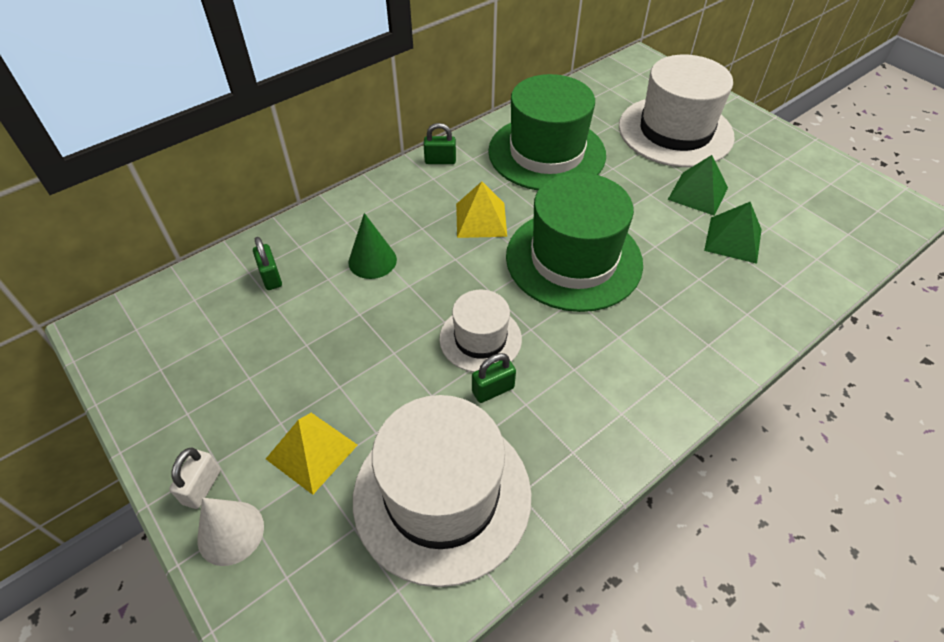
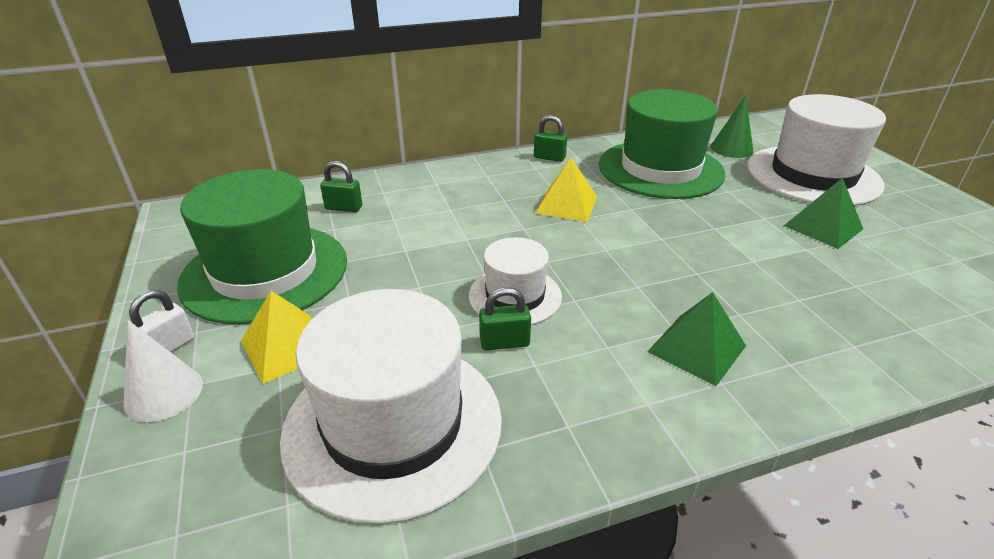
camera: 20 degrees right, 15 degrees down
green padlock [253,237,282,290] -> green padlock turned 75 degrees counterclockwise [320,161,362,212]
green cone [348,213,397,279] -> green cone moved to [711,95,754,158]
green hat [506,172,643,312] -> green hat moved to [177,169,347,324]
green pyramid [704,202,762,264] -> green pyramid moved to [647,292,746,386]

